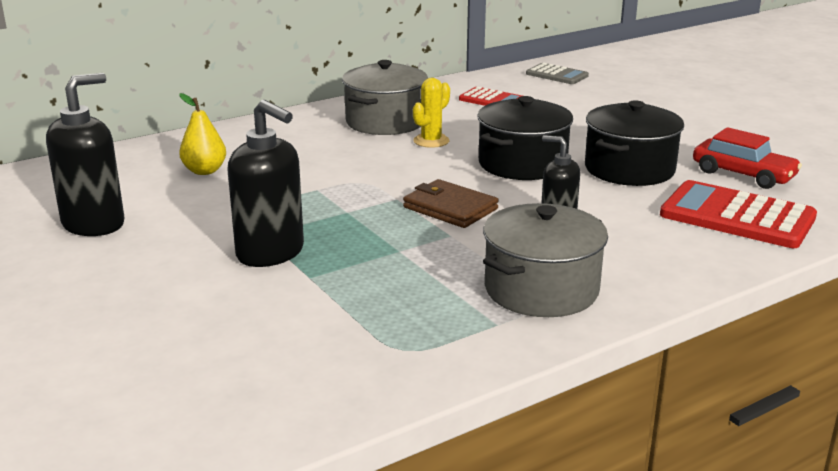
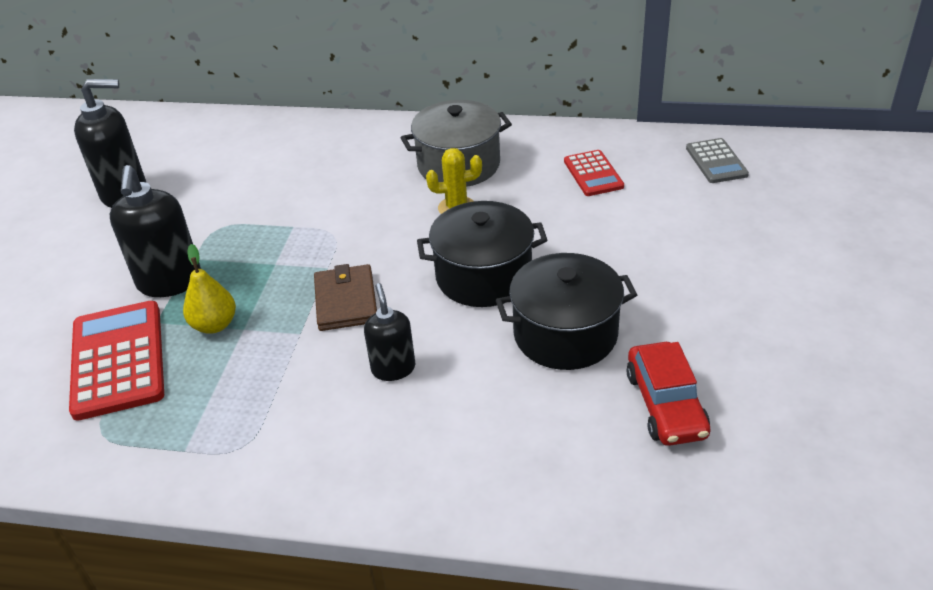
camera: 45 degrees right, 15 degrees up
yellow pear [179,93,226,175] -> yellow pear moved to [183,244,236,334]
grey pot [483,203,608,317] -> none
red calculator [660,180,817,248] -> red calculator moved to [69,301,164,421]

